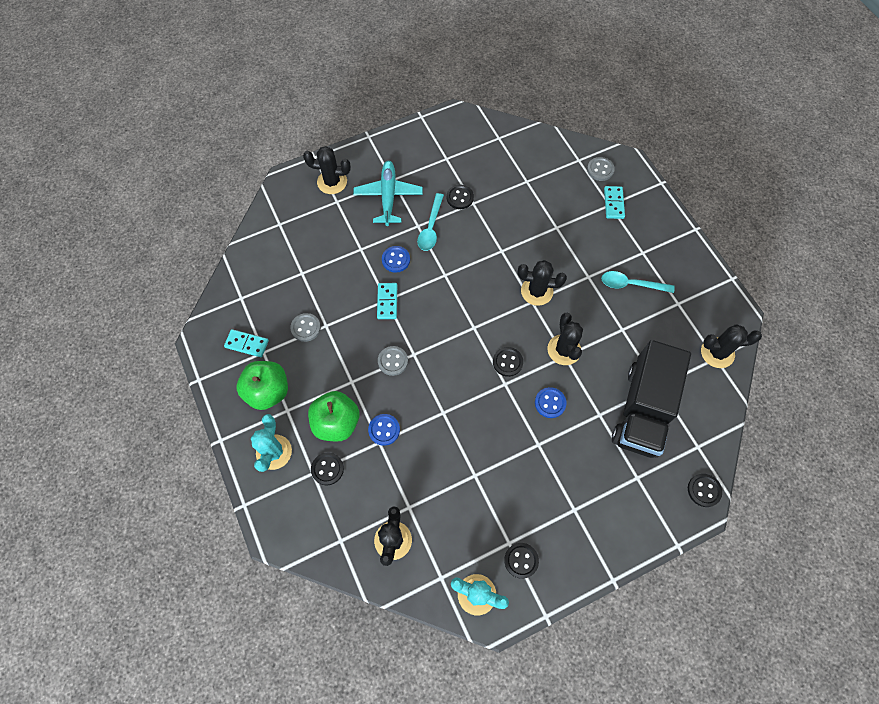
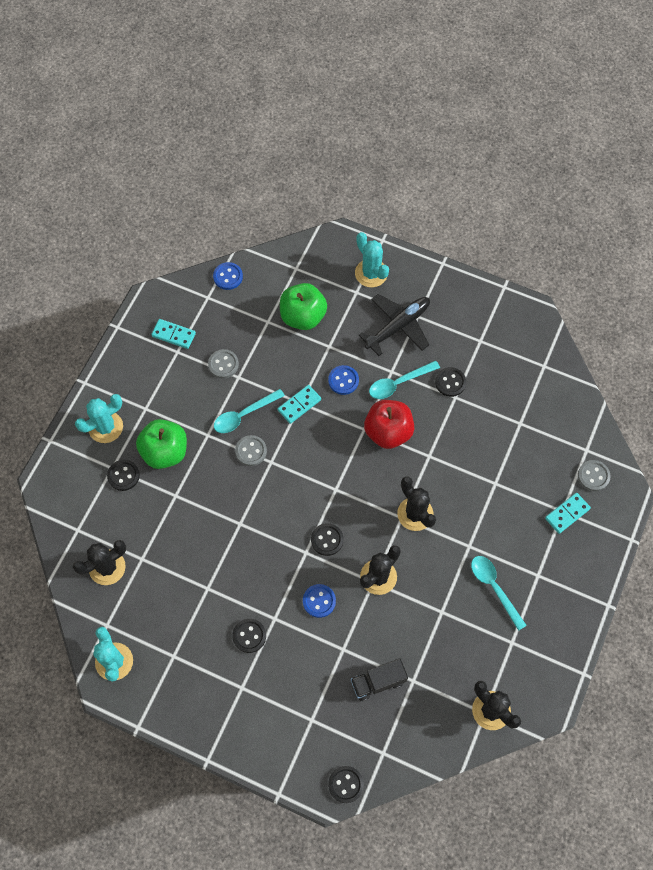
camera: 50 degrees right, 0 degrees up
turquoise domino [224,329,269,357] -> turquoise domino turned 45 degrees counterclockwise [151,319,196,349]
green apple [237,361,288,410] -> green apple moved to [280,283,327,330]
black cactus [303,146,351,194] -> turquoise cactus [355,232,389,288]
turquoise plane [353,161,423,226] -> black plane [358,294,430,356]
blue button [368,414,400,446] -> blue button moved to [213,262,243,290]
black button [504,543,539,579] -> black button moved to [232,619,266,653]
black truck [612,340,691,458] -> black truck [350,658,408,701], size x0.48
none -> turquoise spoon [214,389,285,433]
none -> red apple [364,400,414,449]

